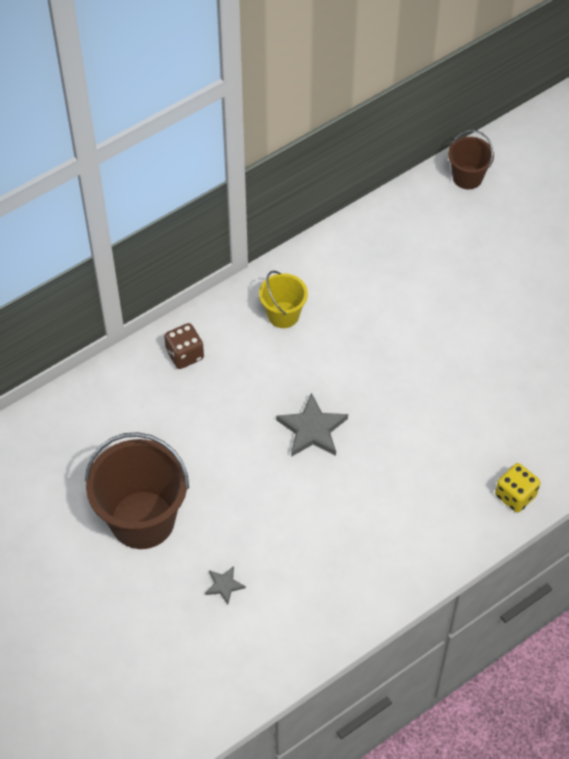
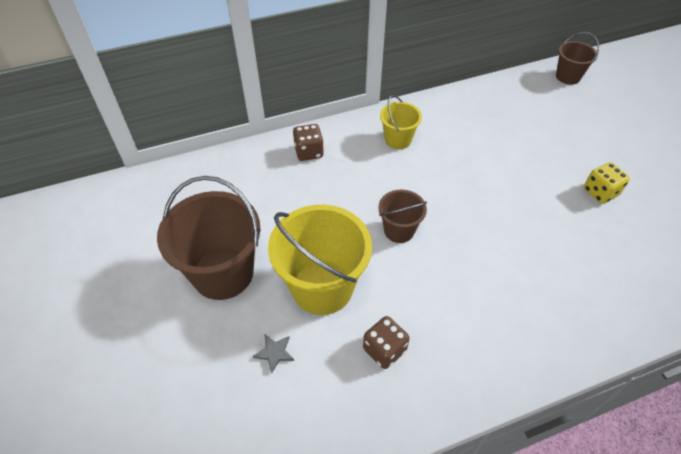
camera: 15 degrees right, 5 degrees down
grey star [276,393,348,457] -> brown bucket [378,190,427,243]
yellow dice [495,463,540,513] -> yellow dice moved to [584,162,630,204]
none -> yellow bucket [268,205,372,315]
none -> brown dice [363,316,410,369]

